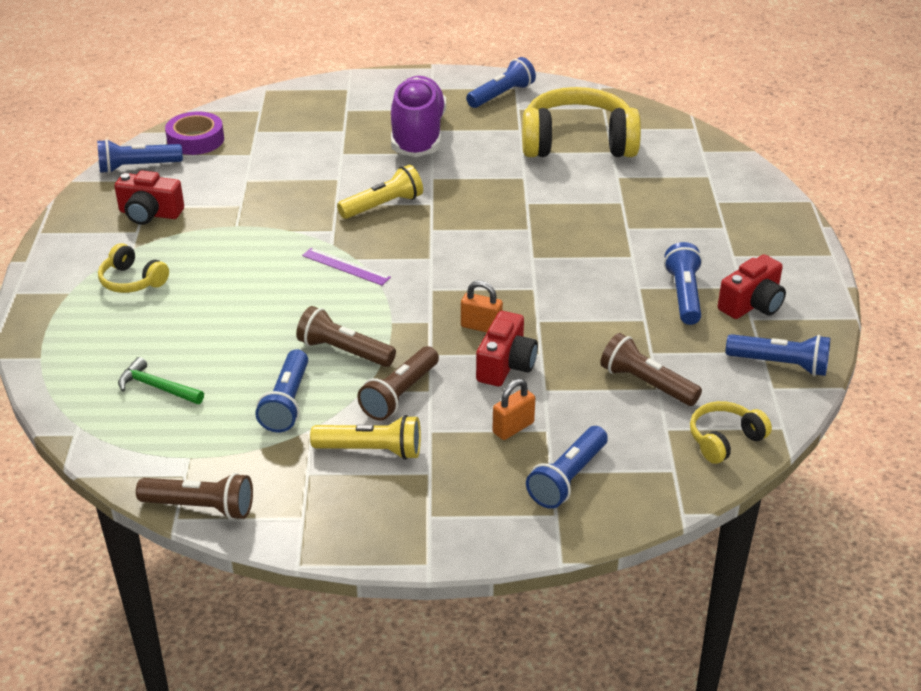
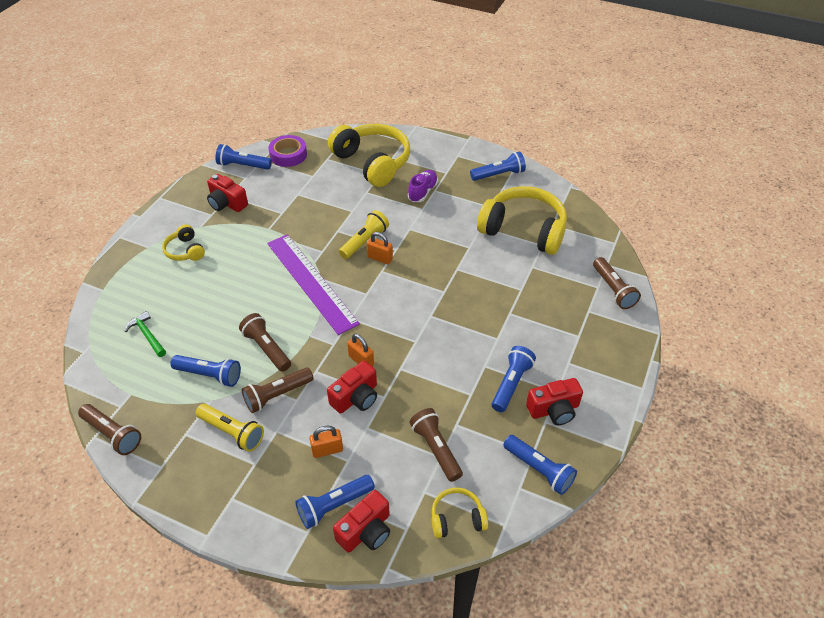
camera: 25 degrees right, 10 degrees up
blue flashlight [255,349,308,432] -> blue flashlight turned 105 degrees counterclockwise [170,355,241,387]
purple ruler [302,248,391,286] -> purple ruler [267,234,360,335], size x2.26
yellow flashlight [337,165,423,219] -> yellow flashlight turned 45 degrees counterclockwise [339,210,389,259]
purple shoe [391,76,446,157] -> purple shoe [408,170,438,202], size x0.53
none -> yellow headphones [328,124,410,187]
none -> red camera [333,490,390,553]
none -> orange padlock [367,232,393,264]
none -> brown flashlight [593,257,641,309]

